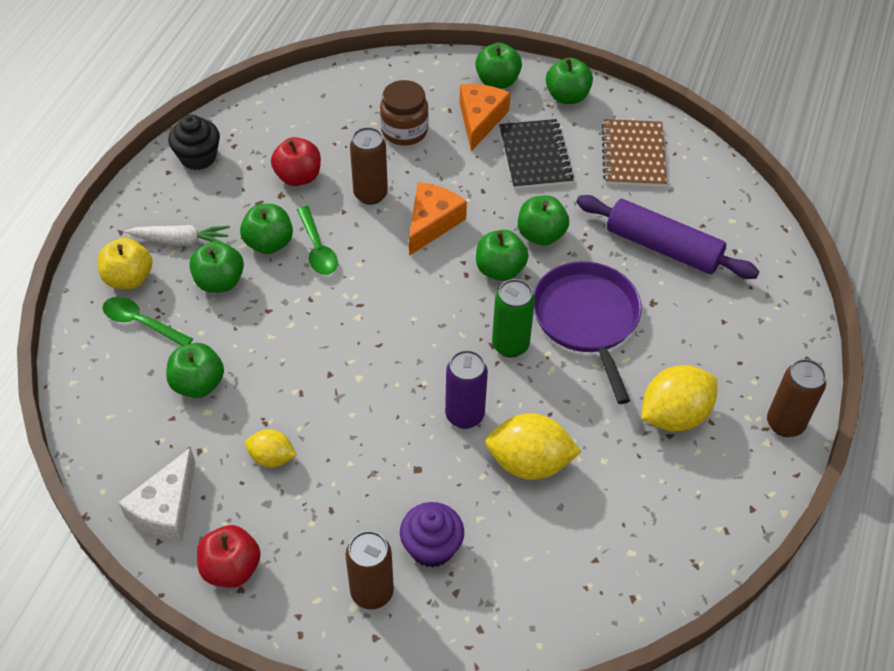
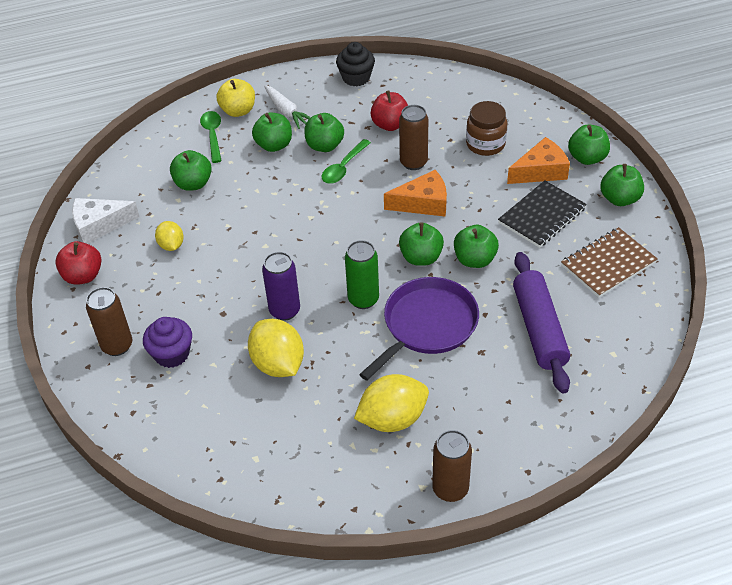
camera: 55 degrees right, 5 degrees down
yellow lemon [641,365,718,431] -> yellow lemon turned 45 degrees counterclockwise [354,374,429,432]

